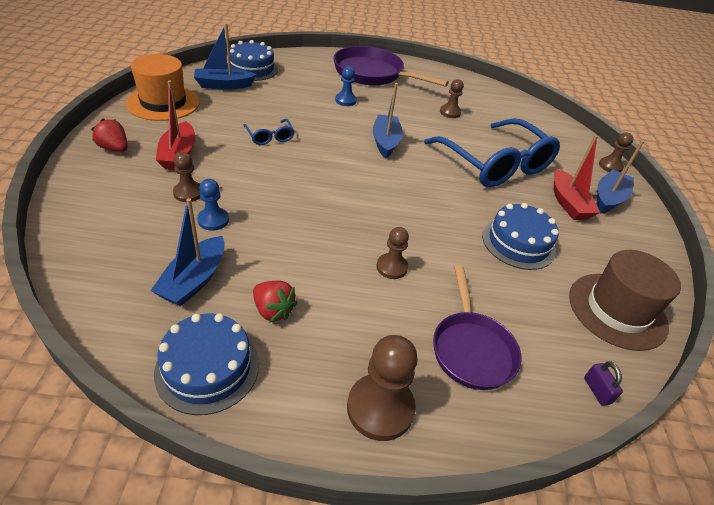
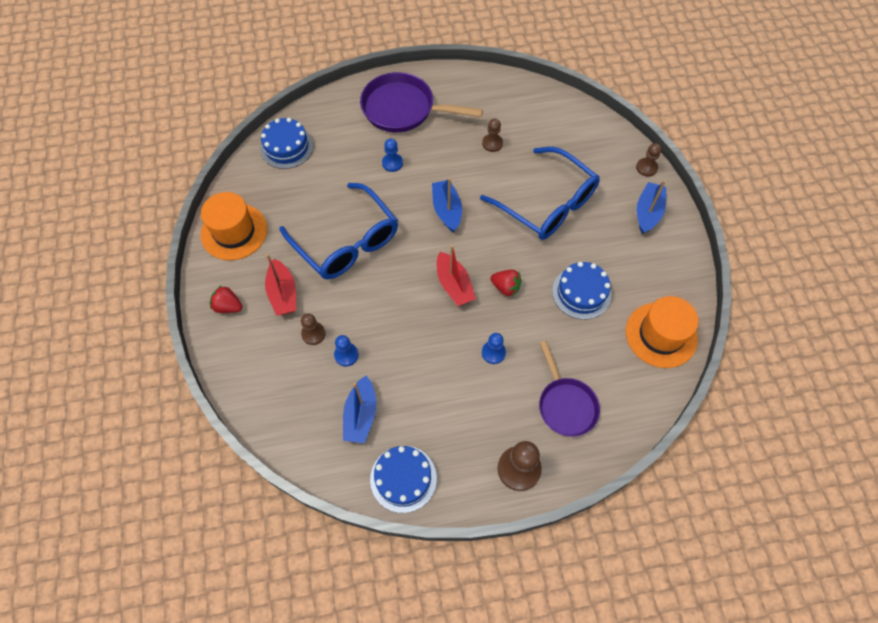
camera: 10 degrees left, 20 degrees up
blue boat [194,23,256,90] -> none
blue glasses [244,119,294,145] -> blue glasses [280,183,398,279], size x2.39
red strawberry [253,281,298,322] -> red strawberry moved to [490,270,521,297]
brown pawn [376,227,409,279] -> blue pawn [482,333,506,364]
red boat [554,135,600,220] -> red boat moved to [437,245,476,306]
brown hat [569,250,681,351] -> orange hat [626,296,699,368]
purple padlock [584,361,623,406] -> none

